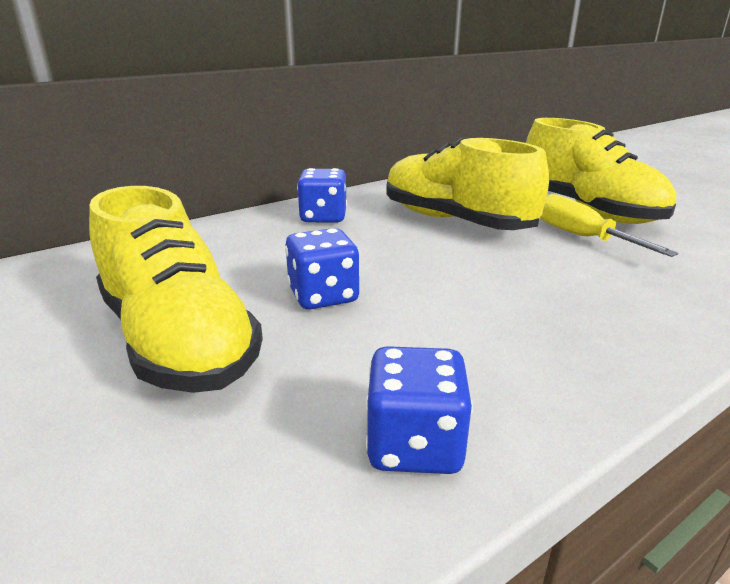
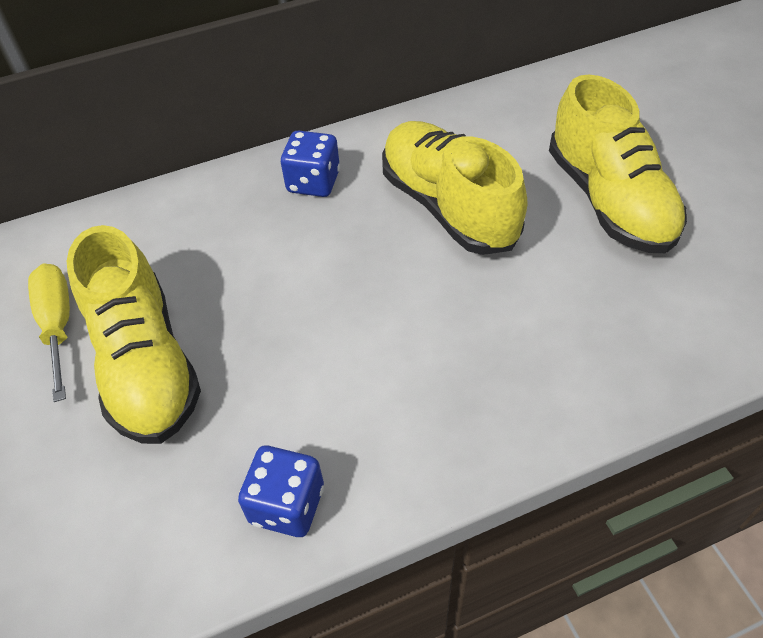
camera: 15 degrees right, 25 degrees up
blue dice [285,228,359,309] -> none
yellow screwdriver [540,194,678,257] -> yellow screwdriver moved to [28,264,70,402]

